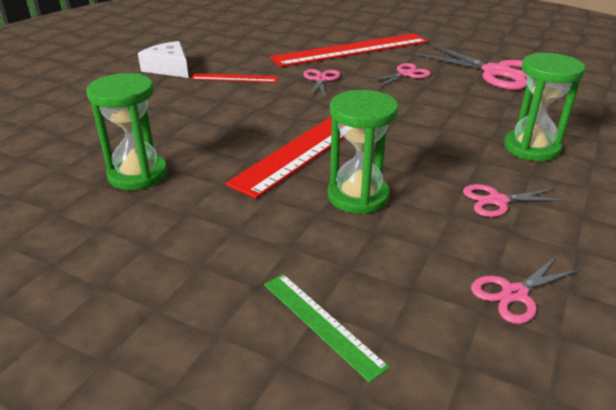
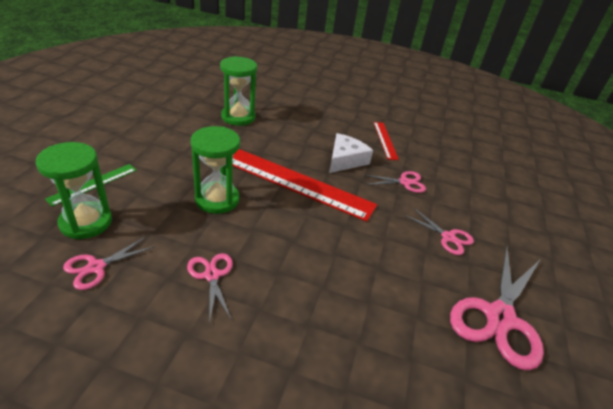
camera: 75 degrees right, 5 degrees up
white cheese [138,41,189,78] -> white cheese moved to [329,133,373,173]
red ruler [270,33,428,67] -> none
pink scissors [471,256,581,324] -> pink scissors turned 90 degrees counterclockwise [63,237,154,290]
green hourglass [504,53,585,161] -> green hourglass moved to [36,142,112,239]

